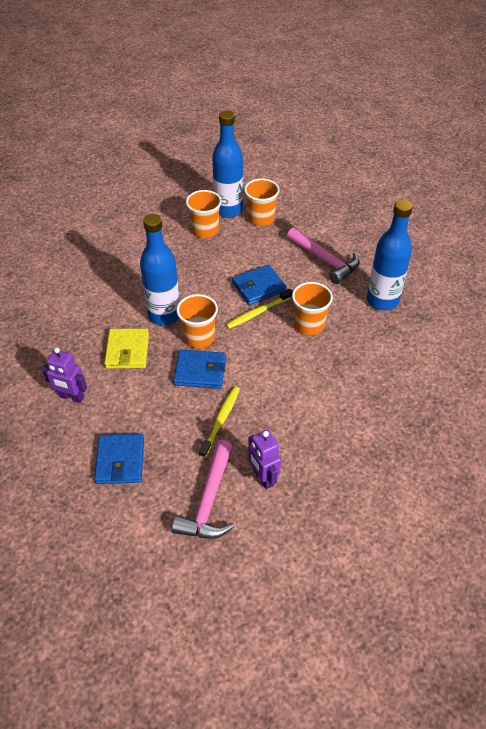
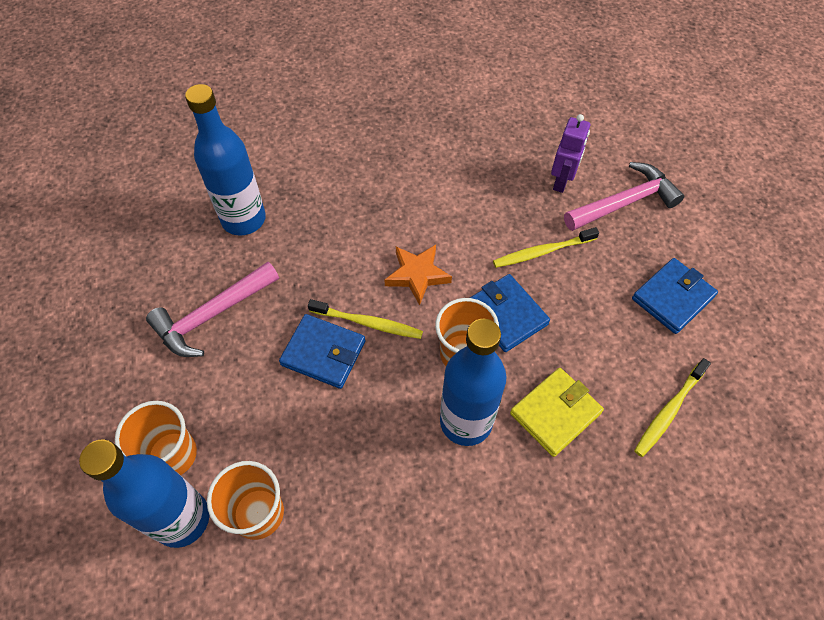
camera: 130 degrees left, 10 degrees up
purple robot [42,347,87,403] -> yellow toothbrush [634,358,711,457]
pink hammer [287,228,359,284] -> pink hammer turned 135 degrees counterclockwise [146,262,279,357]
orange cup [292,282,333,335] -> none
none -> orange star [384,245,452,305]

